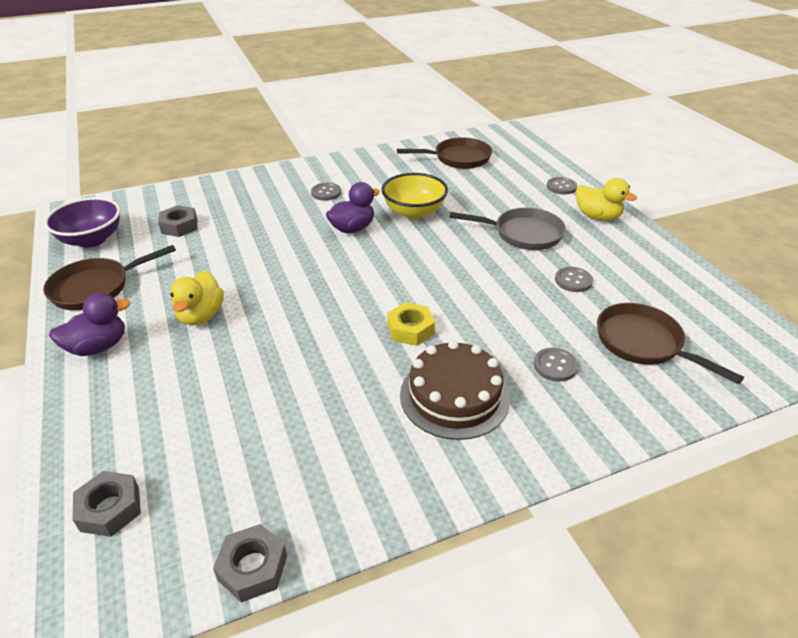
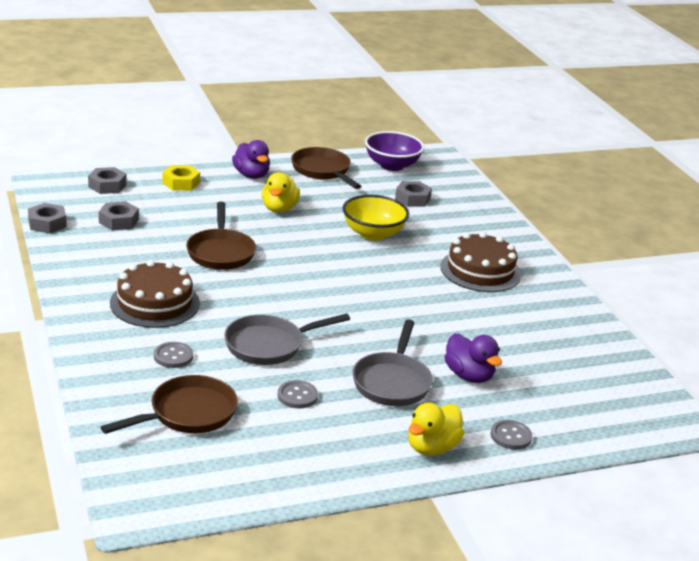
camera: 90 degrees right, 10 degrees down
yellow duck [170,271,224,326] -> yellow duck turned 90 degrees counterclockwise [262,172,300,213]
grey button [311,183,341,201] -> brown cake [441,232,521,292]
purple duck [326,182,380,233] -> purple duck moved to [445,333,502,383]
yellow bowl [381,173,448,219] -> yellow bowl moved to [343,195,409,241]
yellow nut [387,302,435,346] -> yellow nut moved to [162,165,200,191]
brown pan [397,137,492,169] -> brown pan moved to [186,202,256,270]
none -> grey nut [99,201,139,231]
none -> grey pan [224,313,350,365]

